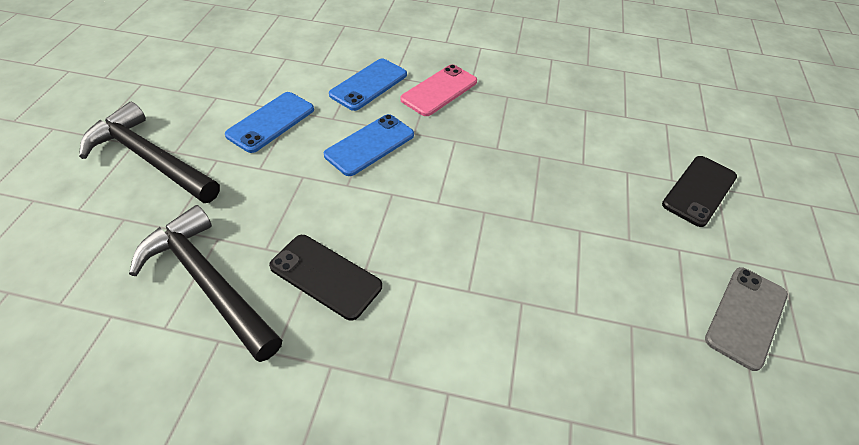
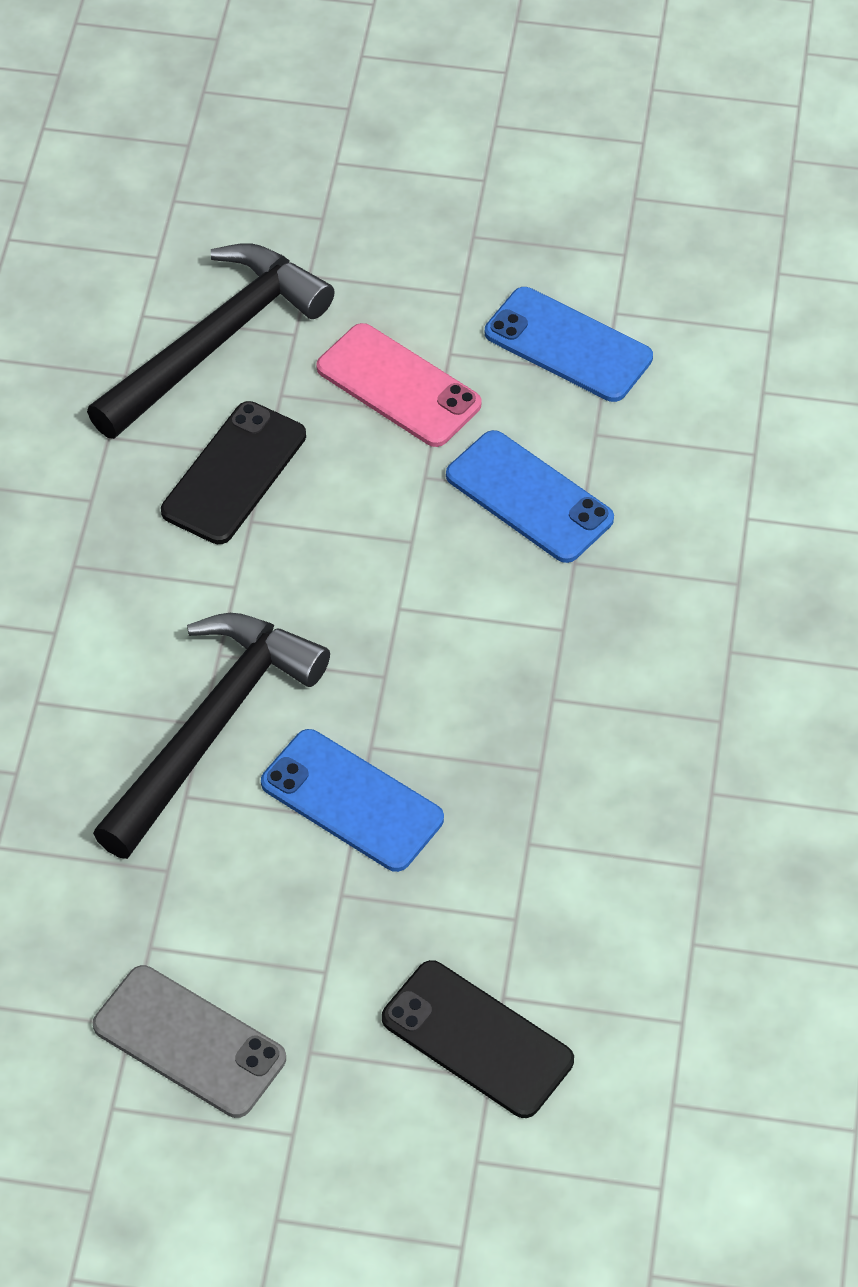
camera: 90 degrees right, 5 degrees up
black hammer [79,102,220,203] -> black hammer moved to [93,613,330,859]
blue phone [329,58,407,111] -> blue phone moved to [261,729,444,872]
pink phone [400,64,477,116] -> pink phone moved to [316,323,482,447]

